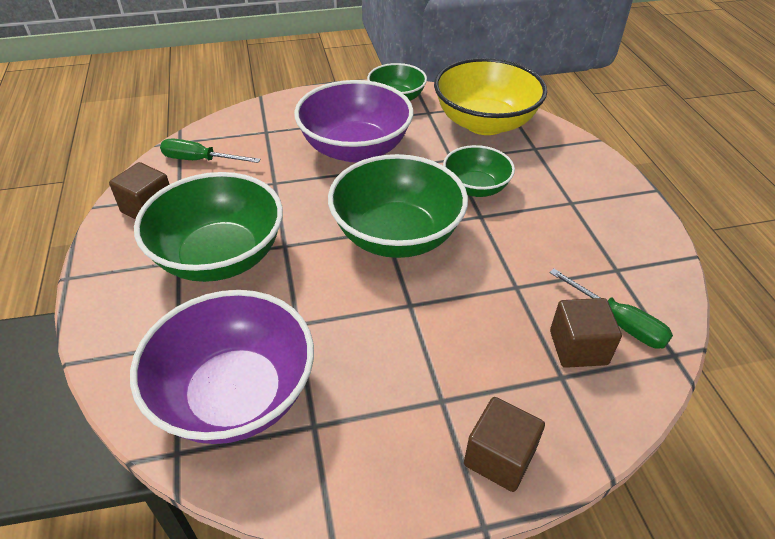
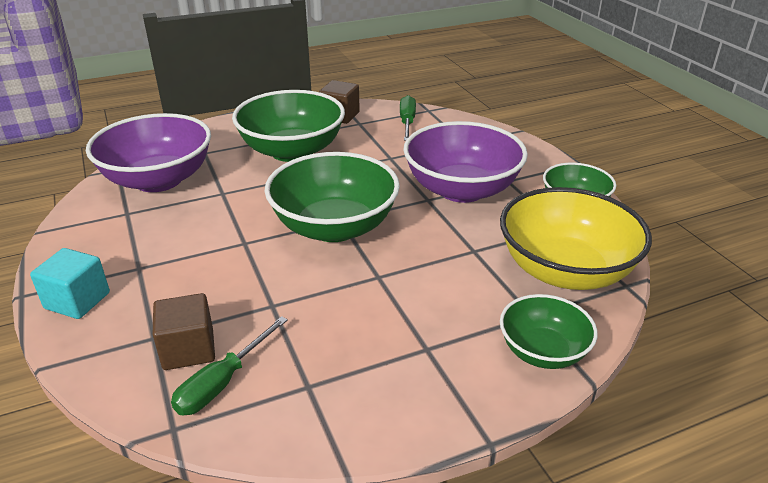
camera: 80 degrees right, 10 degrees down
green bowl [443,145,515,197] -> green bowl moved to [500,294,598,369]
brown cube [464,397,545,492] -> turquoise cube [30,248,110,319]

